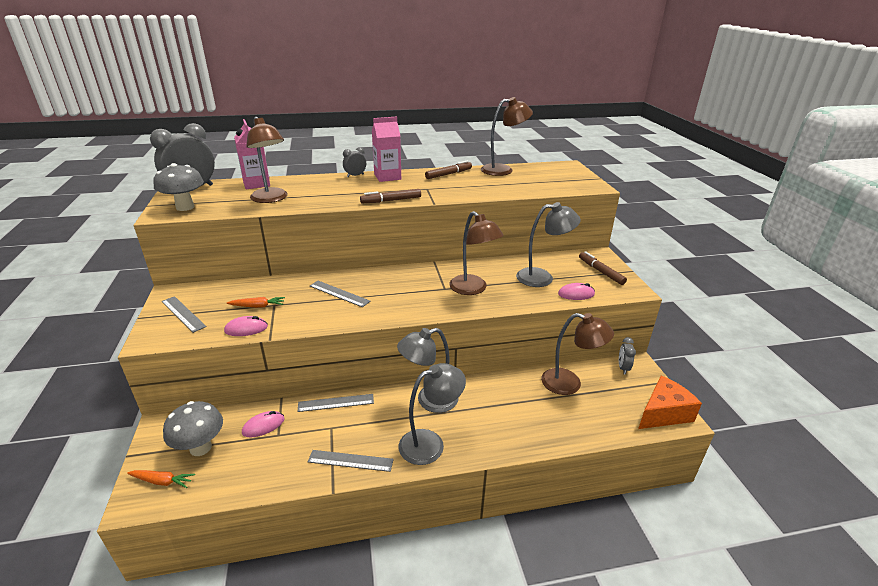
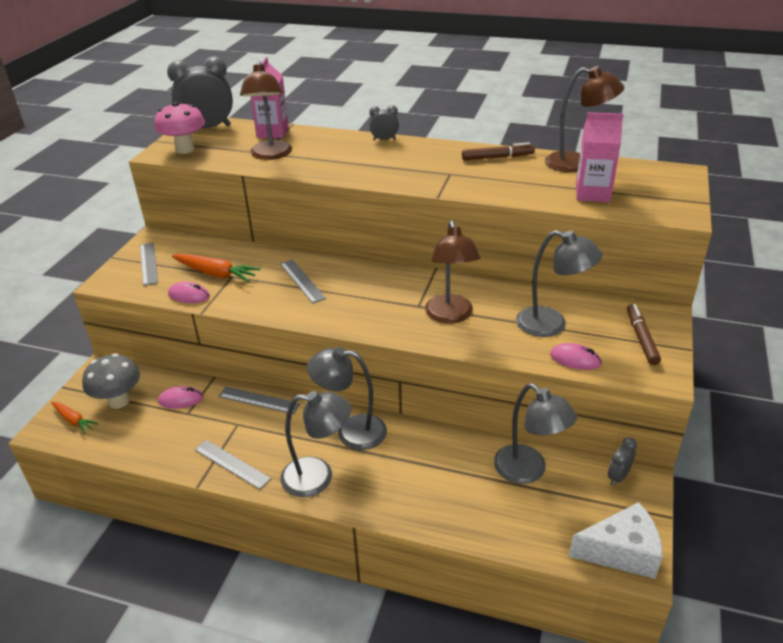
camera: 30 degrees right, 5 degrees up
grey mushroom [153,163,204,211] -> pink mushroom [154,102,205,154]
orange carrot [226,297,285,308] -> orange carrot [172,254,261,282], size x1.59
brown marker [360,189,421,203] -> none
pink carton [372,117,401,182] -> pink carton moved to [576,112,624,202]
brown lamp [541,313,614,395] -> grey lamp [494,383,577,484]
orange cheese [638,376,702,429] -> white cheese [569,502,663,579]

